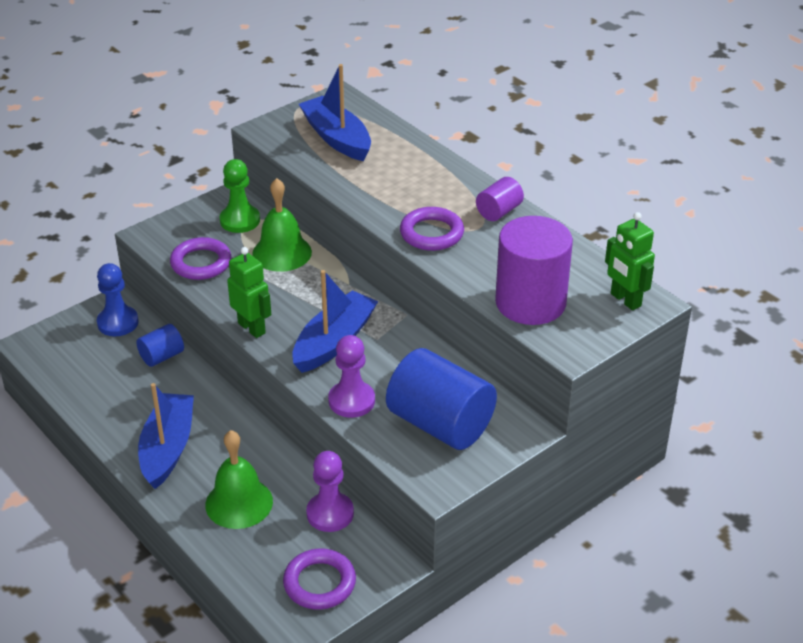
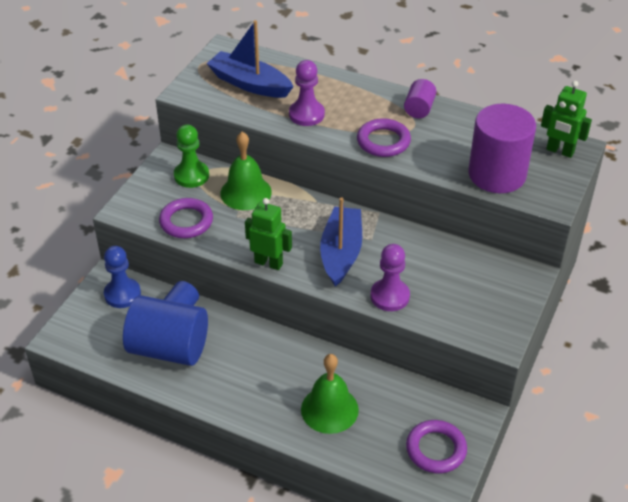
camera: 25 degrees left, 5 degrees up
blue boat [138,383,194,489] -> none
purple pawn [306,451,354,532] -> purple pawn moved to [289,60,325,126]
blue cylinder [386,348,497,450] -> blue cylinder moved to [123,295,208,366]

